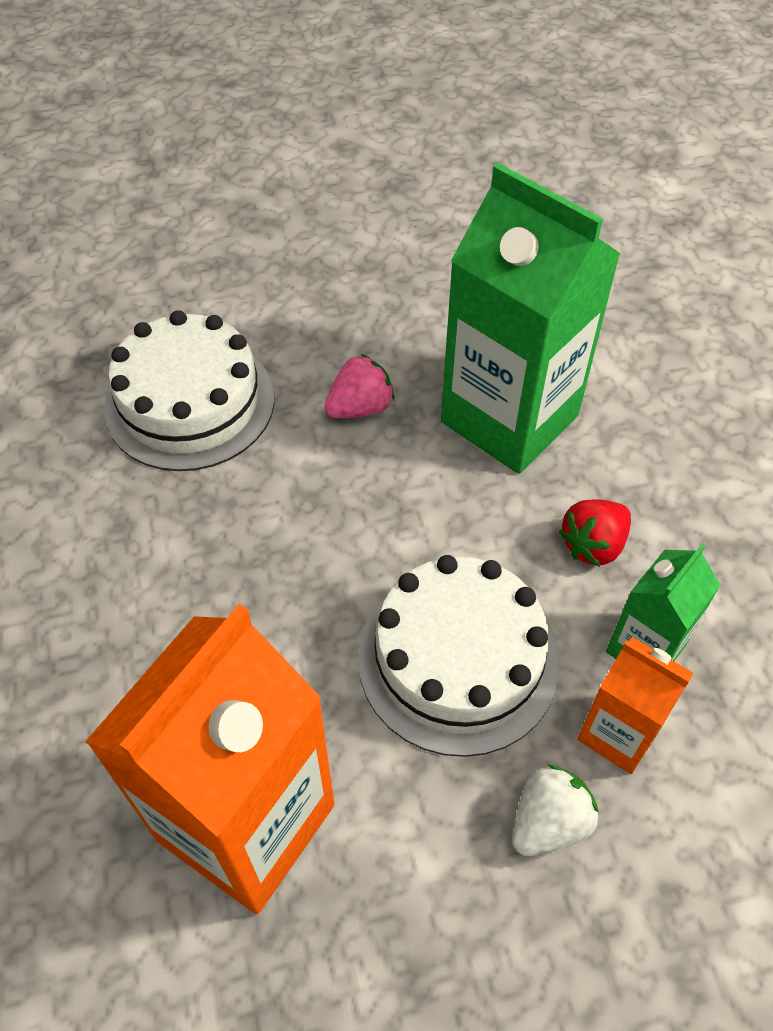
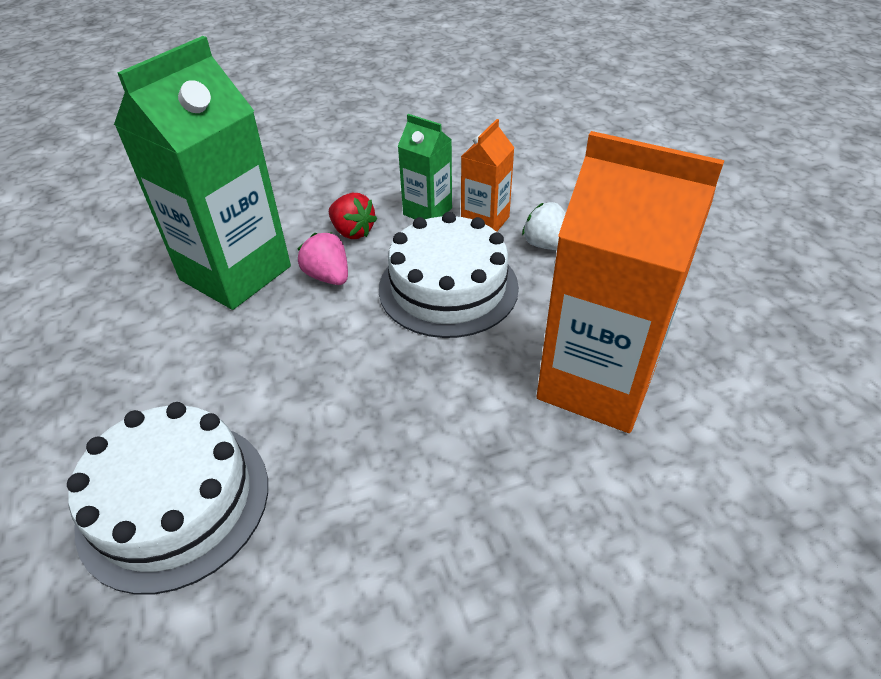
camera: 95 degrees left, 10 degrees down
pink strawberry [324,354,395,418] -> pink strawberry moved to [298,232,348,285]

